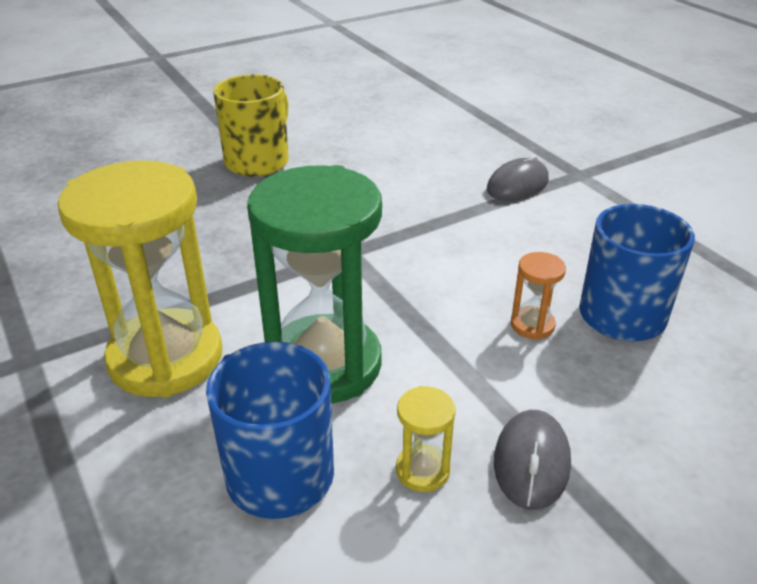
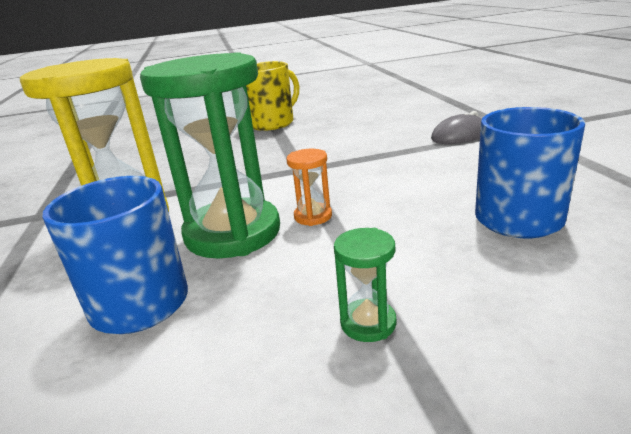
camera: 20 degrees right, 10 degrees down
yellow hourglass [396,386,456,492] -> none
grey mouse [494,410,571,510] -> green hourglass [334,228,396,342]
orange hourglass [511,252,566,340] -> orange hourglass moved to [286,149,332,226]

